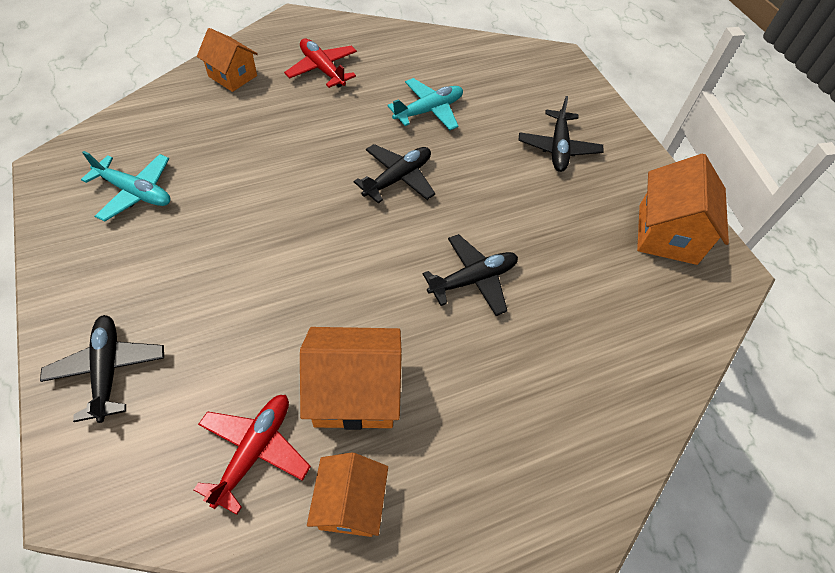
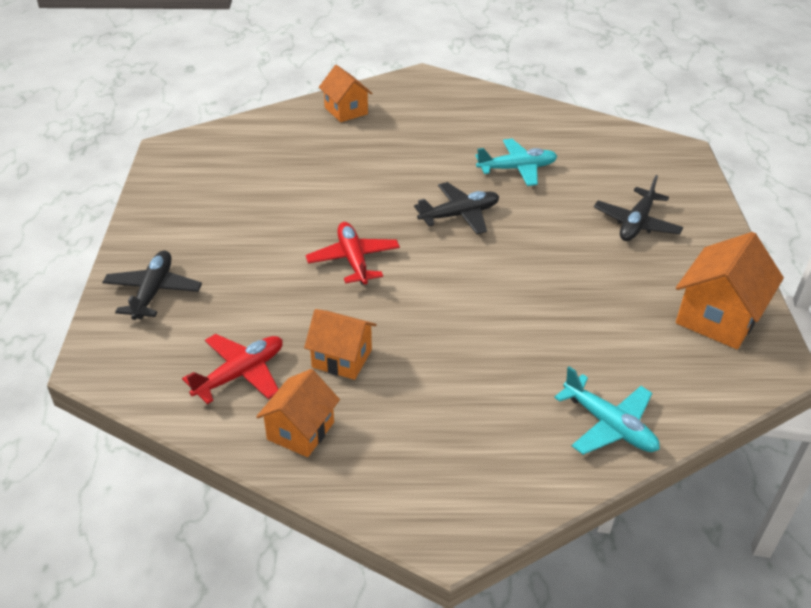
camera: 25 degrees right, 15 degrees down
turquoise plane [81,151,170,222] -> turquoise plane moved to [554,366,660,455]
red plane [284,39,357,88] -> red plane moved to [306,222,400,285]
orange house [300,327,402,430] -> orange house [304,309,376,380], size x0.66
black plane [423,234,518,316] -> none

